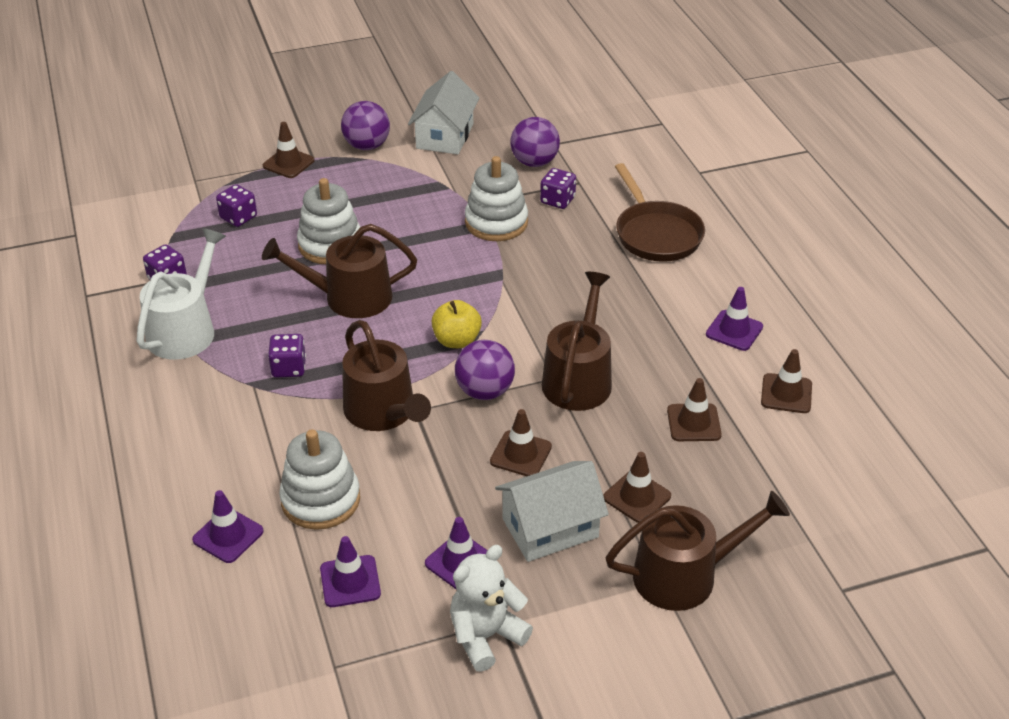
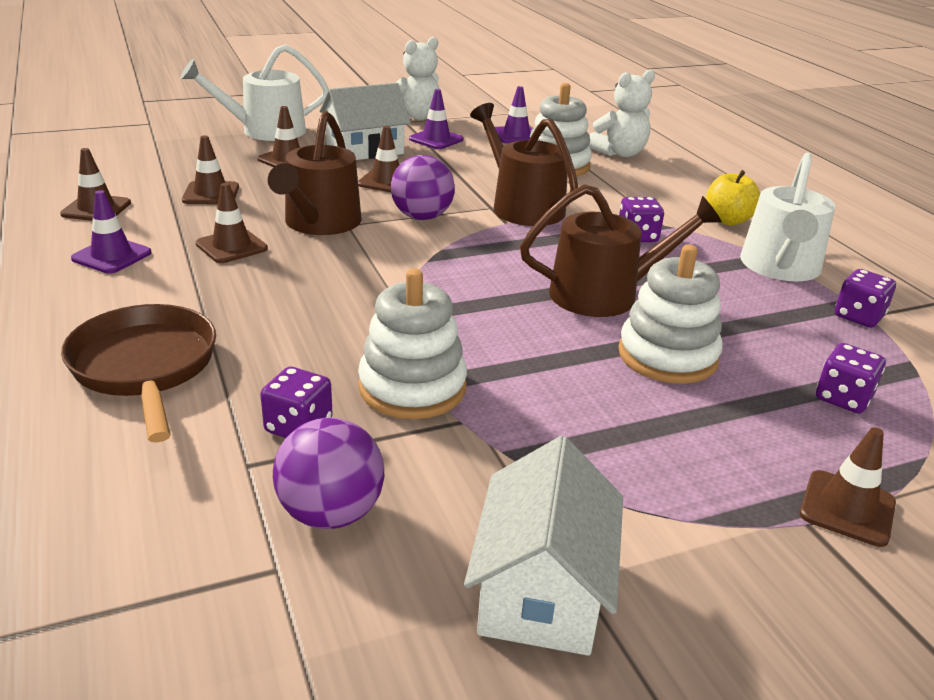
camera: 175 degrees right, 10 degrees down
purple traffic cone [192,490,264,563] -> white teddy bear [589,69,655,157]
purple ball [341,101,390,150] -> none
yellow apple [431,300,482,348] -> yellow apple moved to [706,170,760,226]
brown watering can [605,491,790,611] -> white watering can [180,44,329,141]
none -> brown traffic cone [196,183,268,263]

